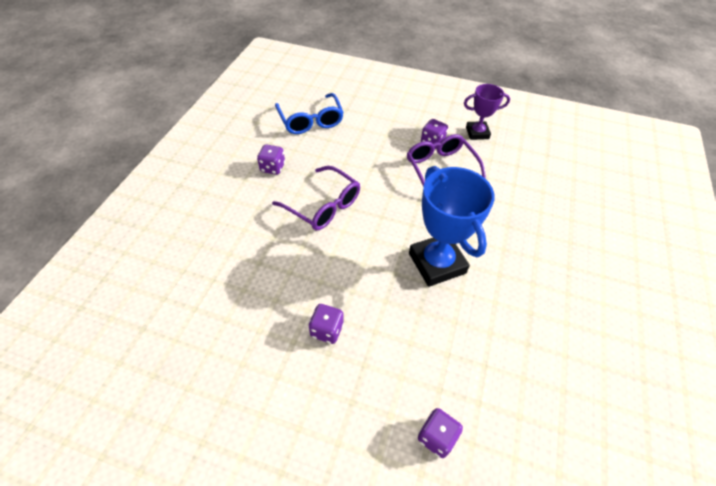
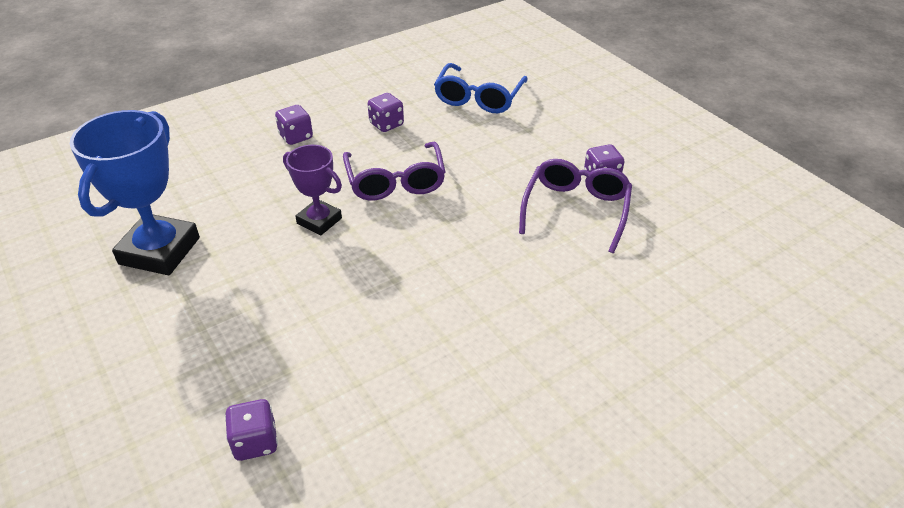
camera: 40 degrees right, 10 degrees down
purple dice [309,304,344,344] -> purple dice moved to [275,105,313,145]
blue trophy [409,166,495,287] -> blue trophy moved to [70,110,200,275]
purple trophy [464,84,510,140] -> purple trophy moved to [283,145,342,235]

